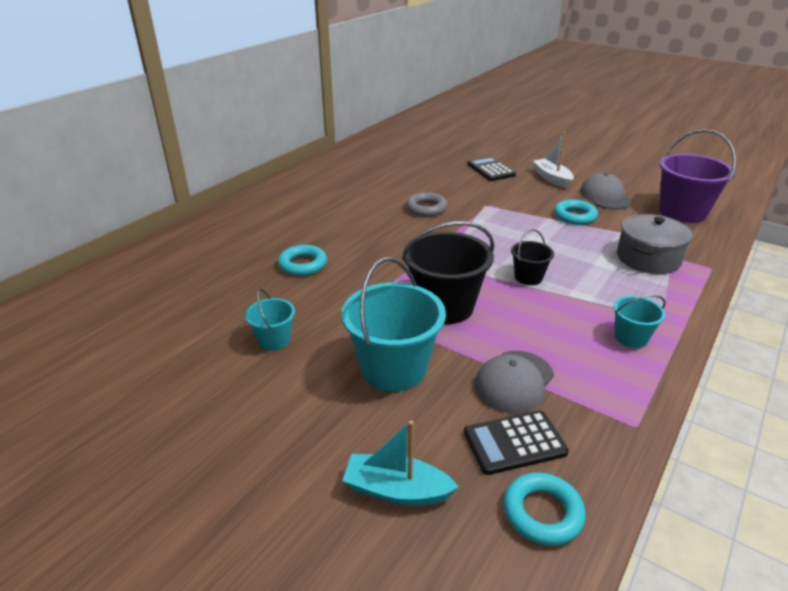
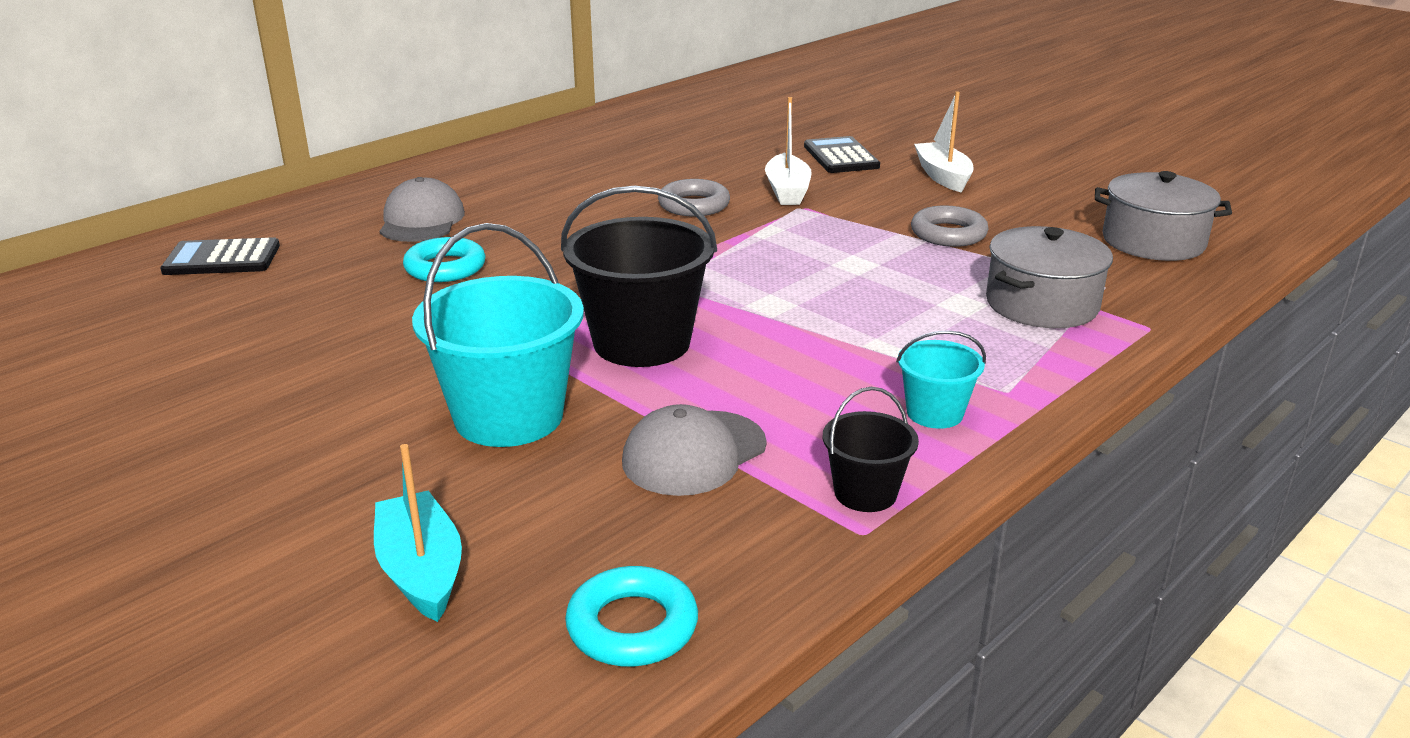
camera: 10 degrees right, 5 degrees down
turquoise bucket [245,289,295,351] -> none
turquoise boat [342,420,459,506] -> turquoise boat turned 45 degrees clockwise [374,444,462,622]
black calculator [464,410,569,475] -> black calculator moved to [160,237,280,275]
black bucket [511,229,554,285] -> black bucket moved to [822,387,919,512]
turquoise ring [554,200,598,225] -> grey ring [911,205,988,247]
grey cap [580,173,632,209] -> grey cap moved to [380,177,465,242]
purple bucket [659,129,736,223] -> grey pot [1095,171,1232,261]
none -> white boat [765,97,812,205]

